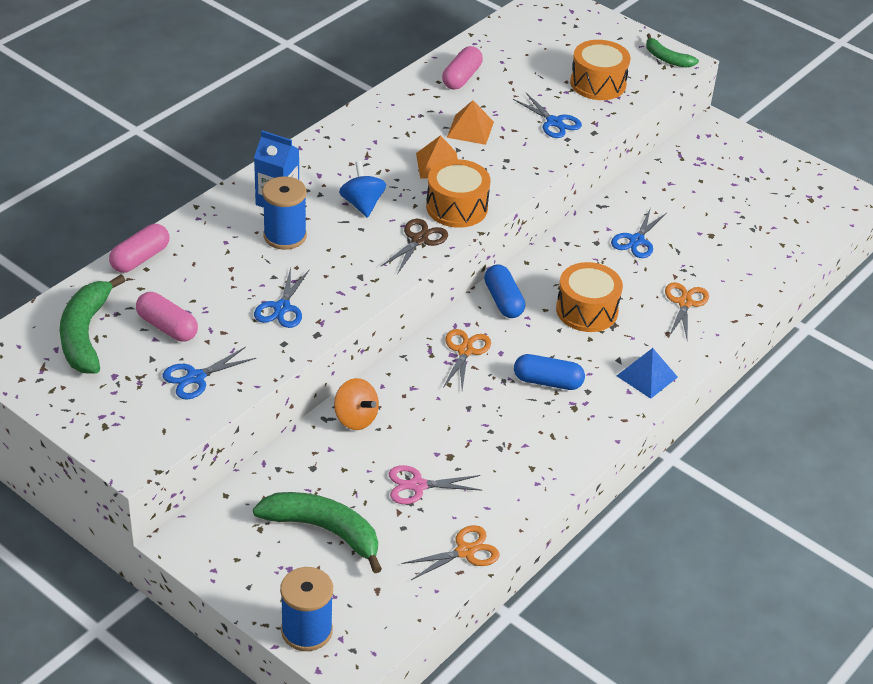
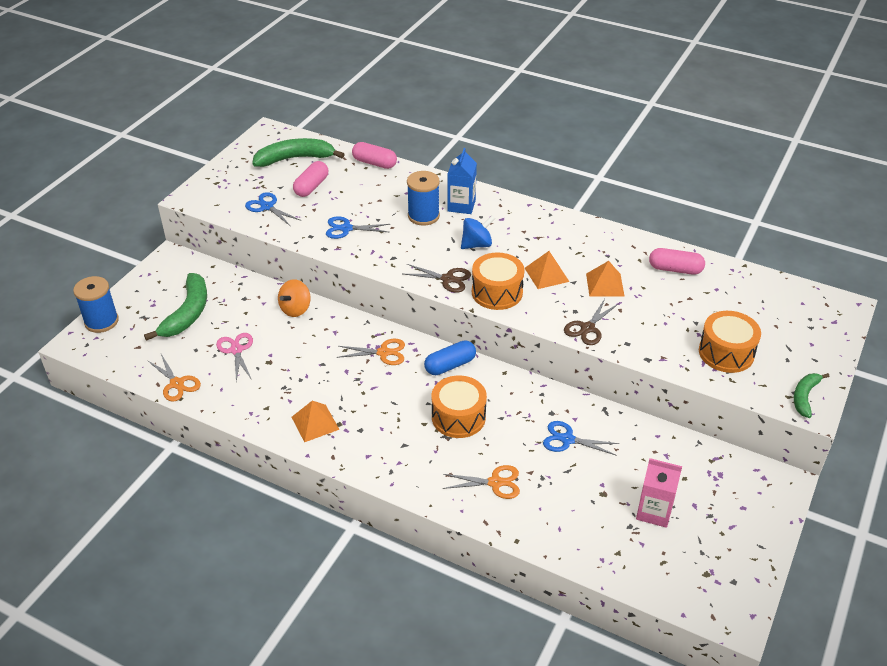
camera: 80 degrees right, 0 degrees up
blue scissors [513,93,582,138] -> none
blue capsule [514,354,585,390] -> none
blue pyramid [617,348,678,399] -> none
none -> orange pyramid [291,401,340,442]
none -> brown scissors [564,299,619,345]
none -> pink carton [636,458,682,528]

